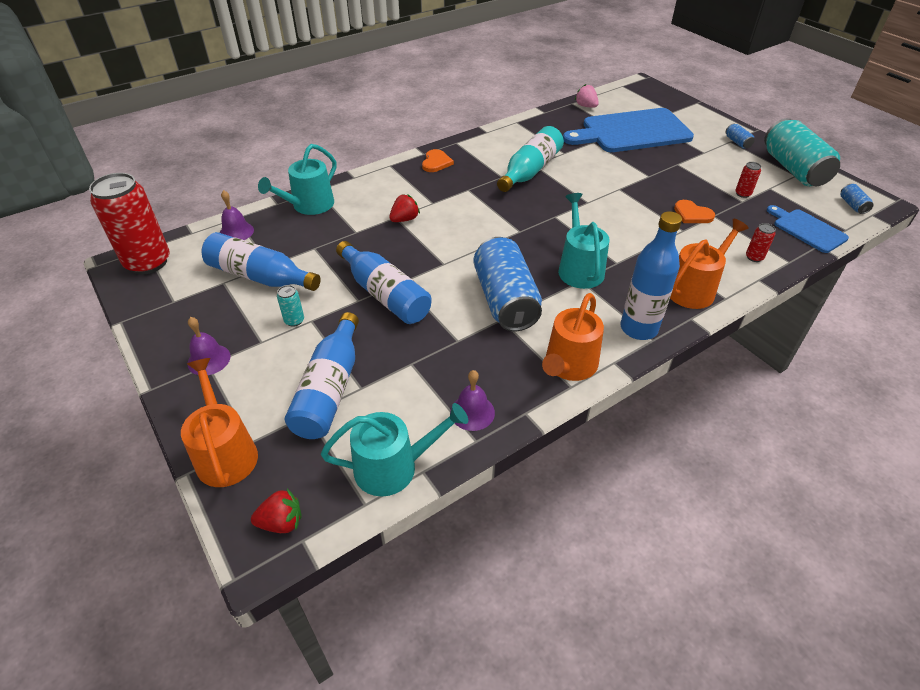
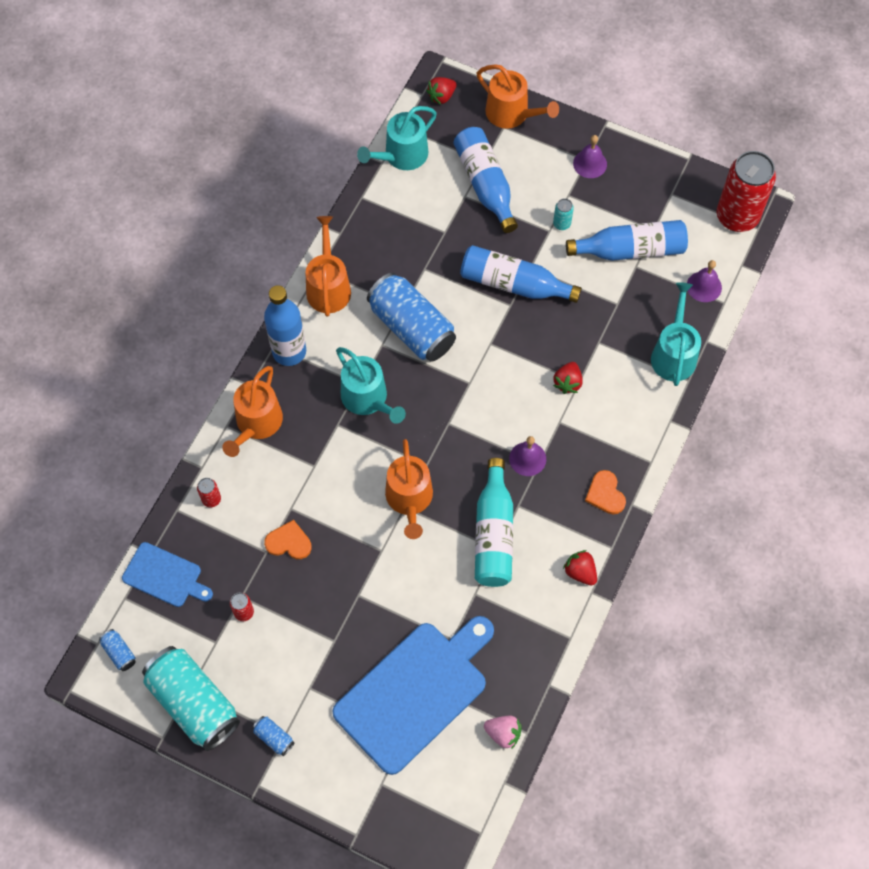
camera: 150 degrees right, 20 degrees up
purple bell [450,370,495,431] -> purple bell moved to [509,436,546,476]
none -> orange watering can [385,439,433,539]
none -> red strawberry [563,550,597,585]

